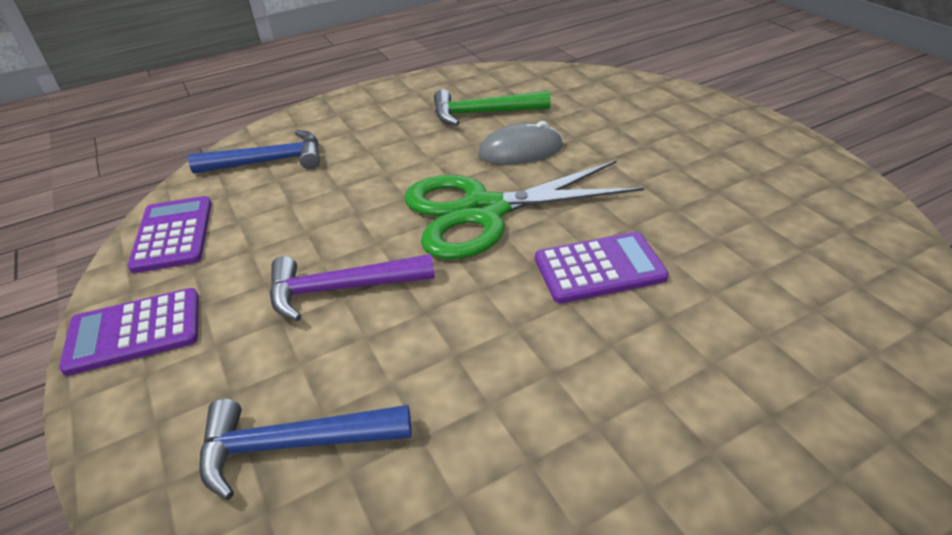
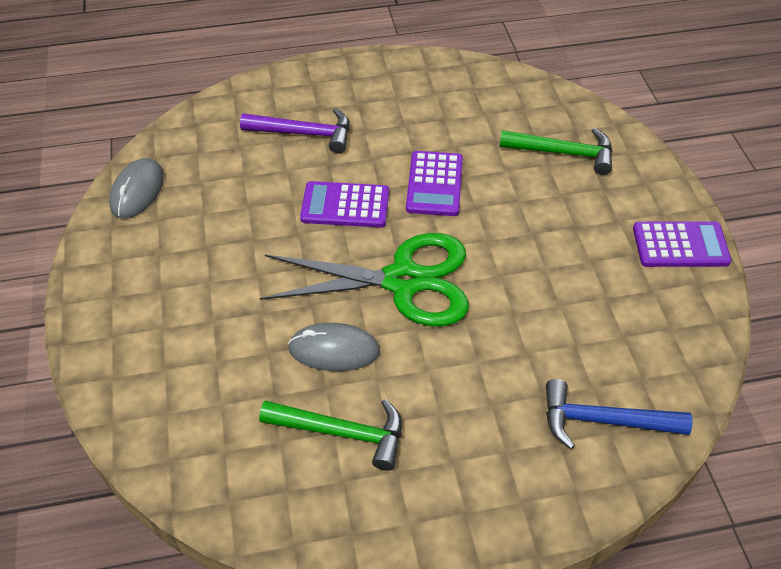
camera: 165 degrees left, 10 degrees up
purple calculator [128,196,212,273] -> purple calculator moved to [406,151,463,216]
blue hammer [199,399,412,500] -> green hammer [500,128,612,175]
purple hammer [270,254,435,321] -> purple hammer moved to [240,108,350,154]
none -> grey mouse [109,158,164,218]

